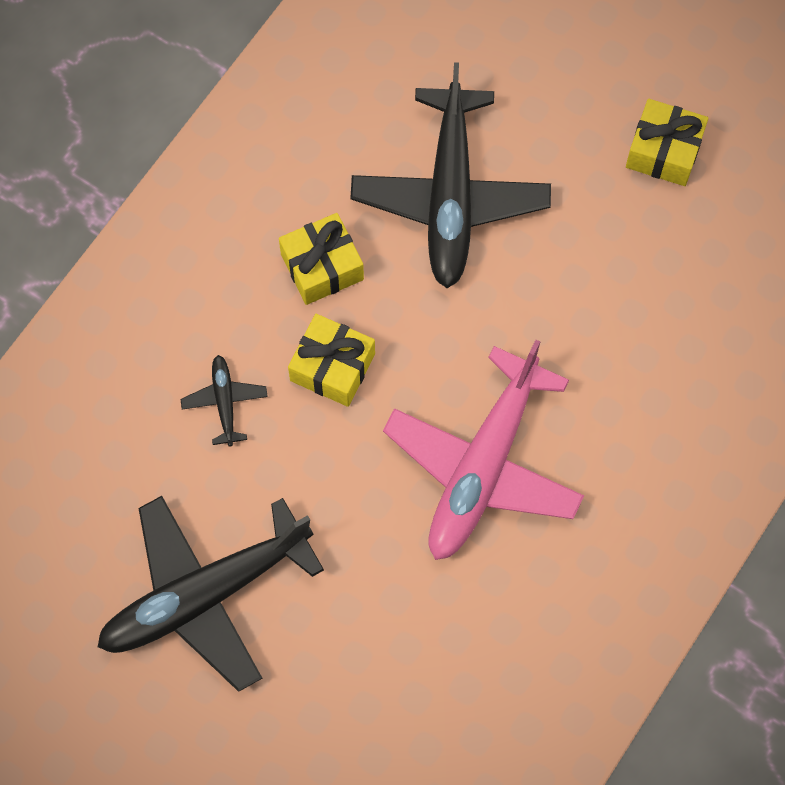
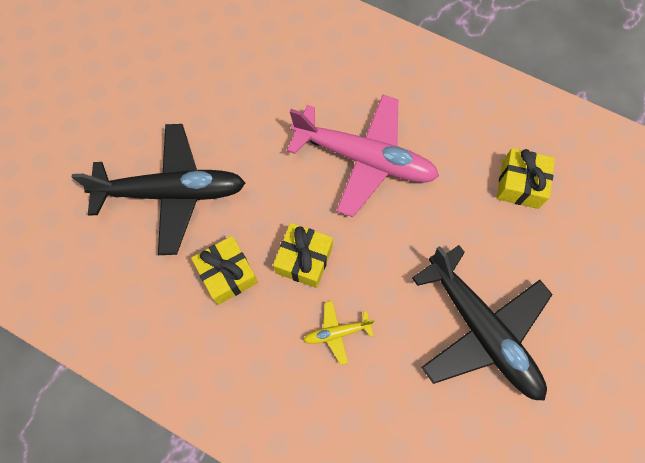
camera: 95 degrees left, 0 degrees up
black plane [180,355,268,447] -> yellow plane [303,301,374,365]
yellow gift [626,99,708,186] -> yellow gift moved to [496,148,555,209]

